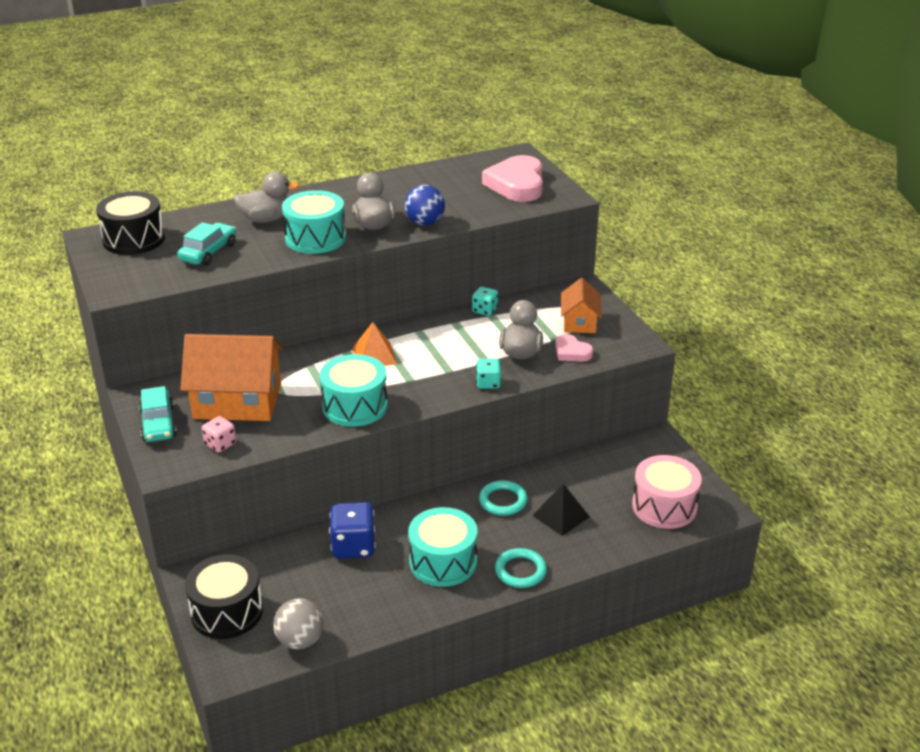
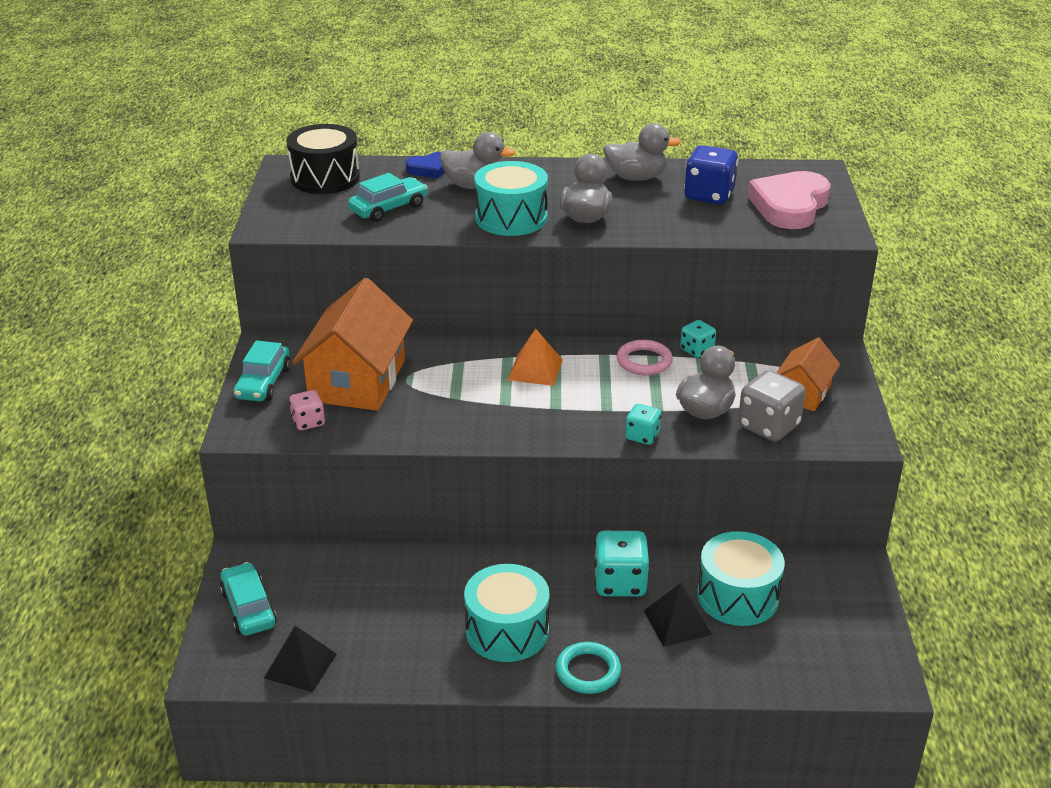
camera: 25 degrees right, 0 degrees up
orange house [180,334,283,421] -> orange house turned 75 degrees clockwise [292,278,413,411]
black drum [185,554,263,639] -> turquoise car [220,562,277,636]
grey ball [273,598,324,650] -> black pyramid [264,626,337,692]
turquoise drum [320,354,388,427] -> turquoise drum moved to [697,531,785,626]
blue dice [329,502,376,558] -> blue dice moved to [684,145,738,204]
blue ball [405,185,445,226] -> none
turquoise ring [479,480,528,516] -> turquoise dice [594,531,650,597]
pink heart [555,334,593,362] -> grey dice [738,370,806,441]
pink drum [632,455,702,529] -> none
none -> blue heart [405,152,445,178]
none -> grey duck [603,123,681,181]
none -> pink ring [617,340,673,376]

